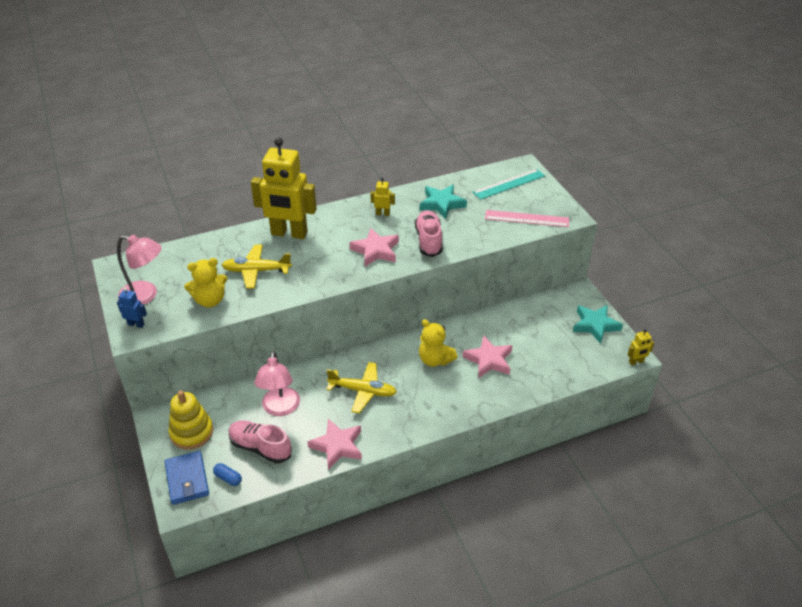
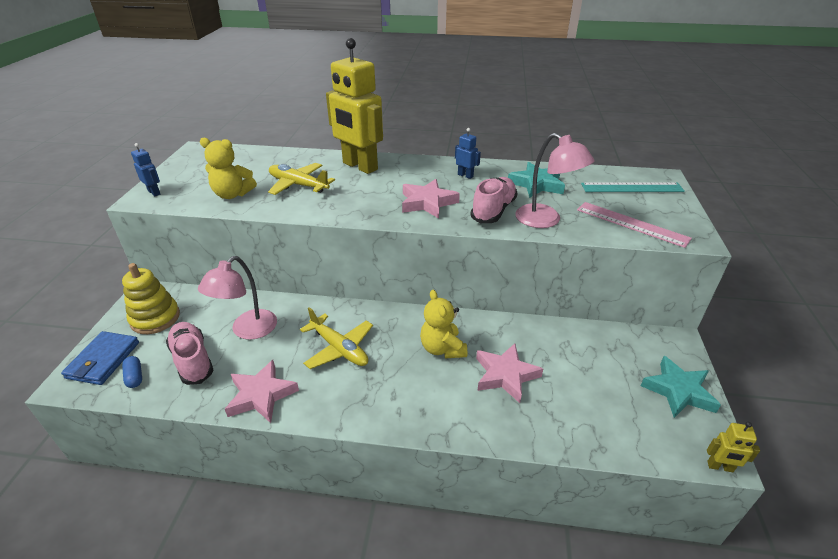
camera: 30 degrees right, 5 degrees down
pink lamp [117,235,162,305] -> pink lamp moved to [515,133,594,228]
yellow robot [370,178,395,216] -> blue robot [455,128,481,179]

